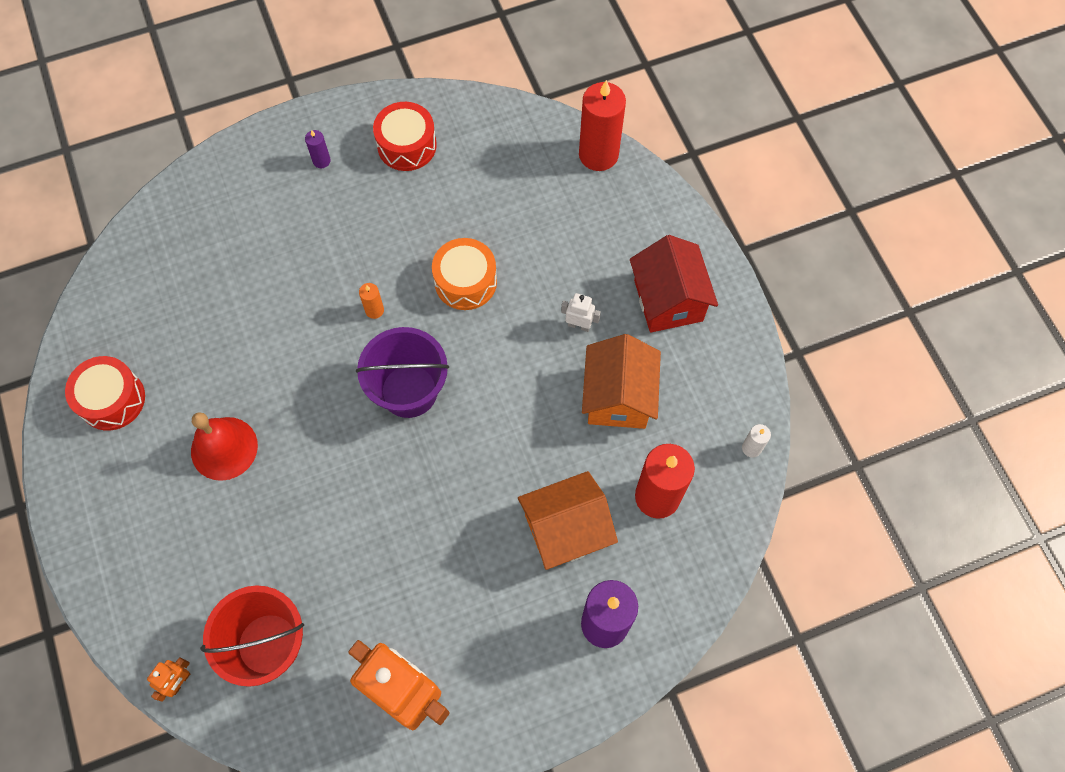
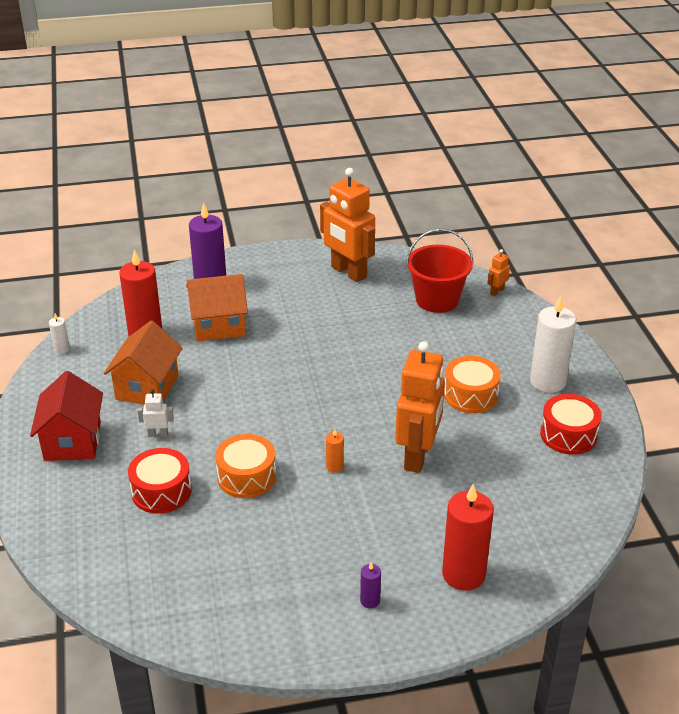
camera: 170 degrees left, 30 degrees down
red bell [191,412,258,481] -> orange drum [444,356,501,413]
purple bucket [356,327,449,418] -> none
red drum [373,102,437,171] -> red drum moved to [128,448,192,514]
white robot [561,293,601,332] -> white robot turned 150 degrees clockwise [137,389,174,437]
red candle [579,80,626,171] -> red candle moved to [442,484,494,591]
none -> orange robot [395,341,445,473]
none -> white candle [530,296,576,393]

